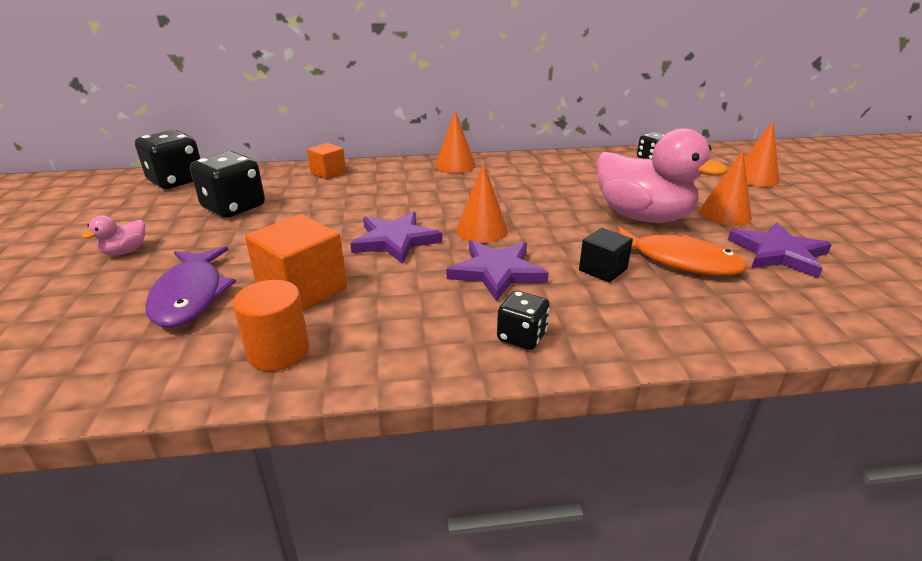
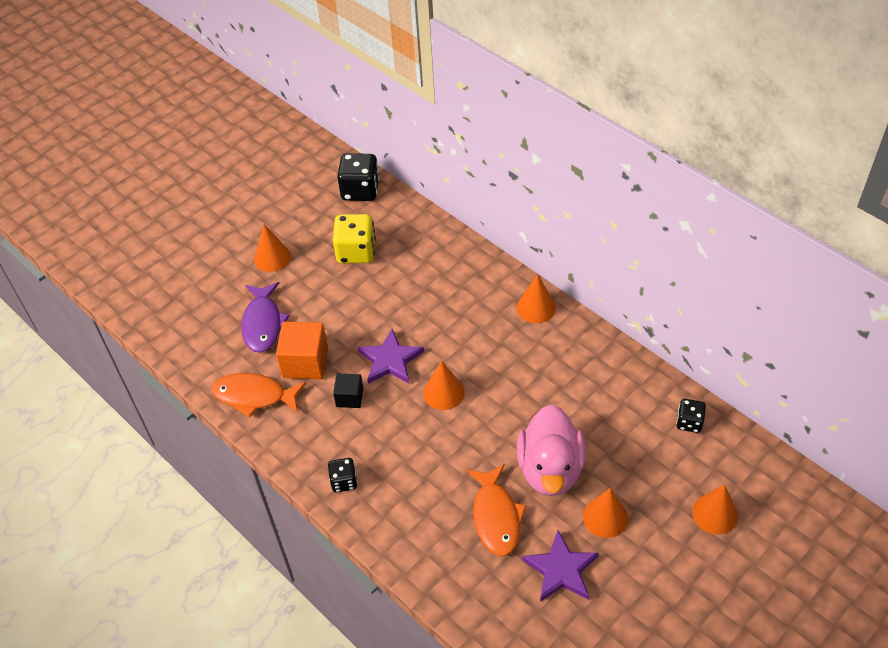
camera: 55 degrees right, 20 degrees up
pink duck [82,216,145,256] -> orange cone [254,224,291,272]
purple fish [146,246,236,328] -> purple fish turned 45 degrees counterclockwise [241,282,290,353]
black dice [190,151,265,218] -> yellow dice [333,214,376,264]
orange cylinder [233,280,309,371] -> orange fish [212,373,306,418]
orange cube [307,143,346,179] -> none
purple star [447,241,549,302] -> none
black cube [579,228,633,283] -> black cube moved to [333,373,363,408]

